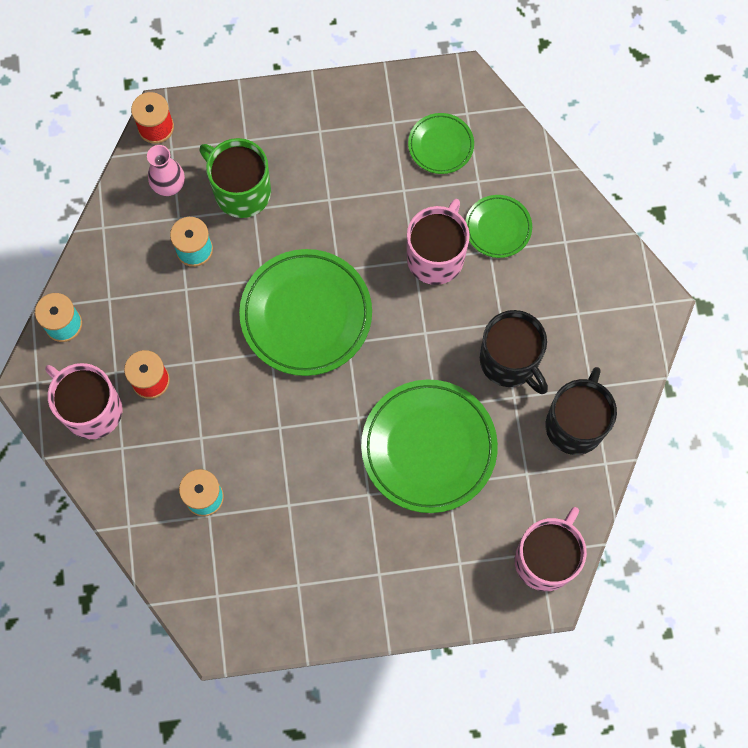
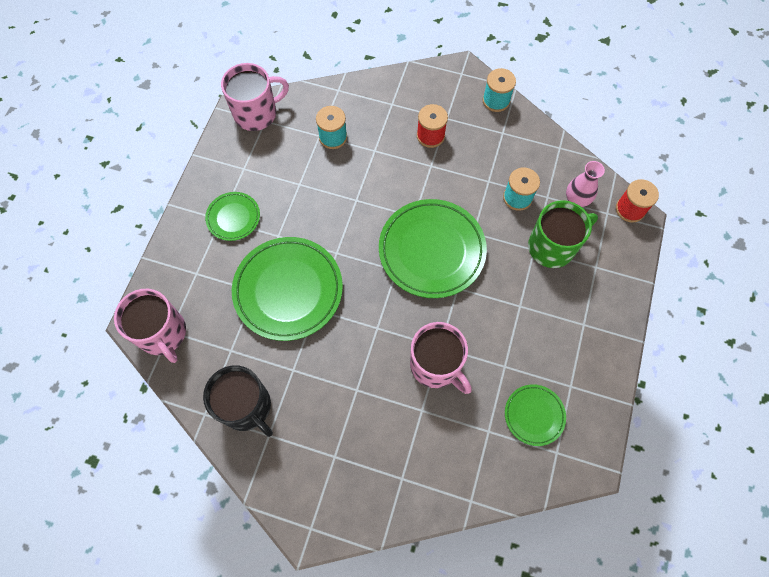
camera: 115 degrees right, 5 degrees down
pink mug [45,363,122,439] -> pink mug moved to [221,63,289,131]
green plate [465,195,532,258] -> green plate moved to [205,192,260,241]
black mug [480,310,548,394] -> none

